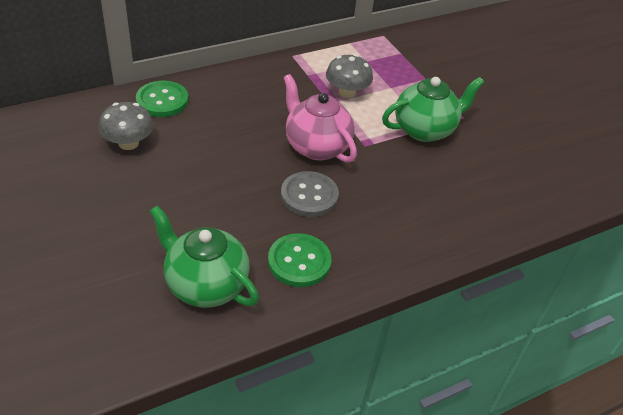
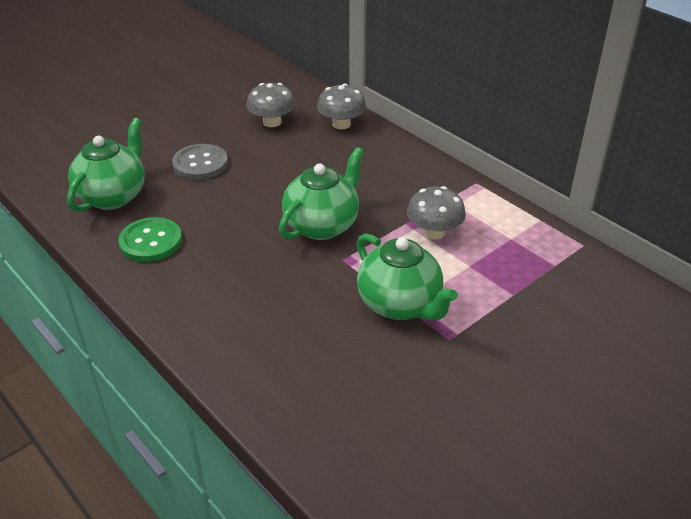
camera: 80 degrees right, 5 degrees down
green button [136,81,189,117] -> grey mushroom [317,84,366,129]
grey button [281,171,339,217] -> grey button moved to [172,144,228,180]
pink teapot [283,74,357,163] -> green teapot [279,147,364,240]

